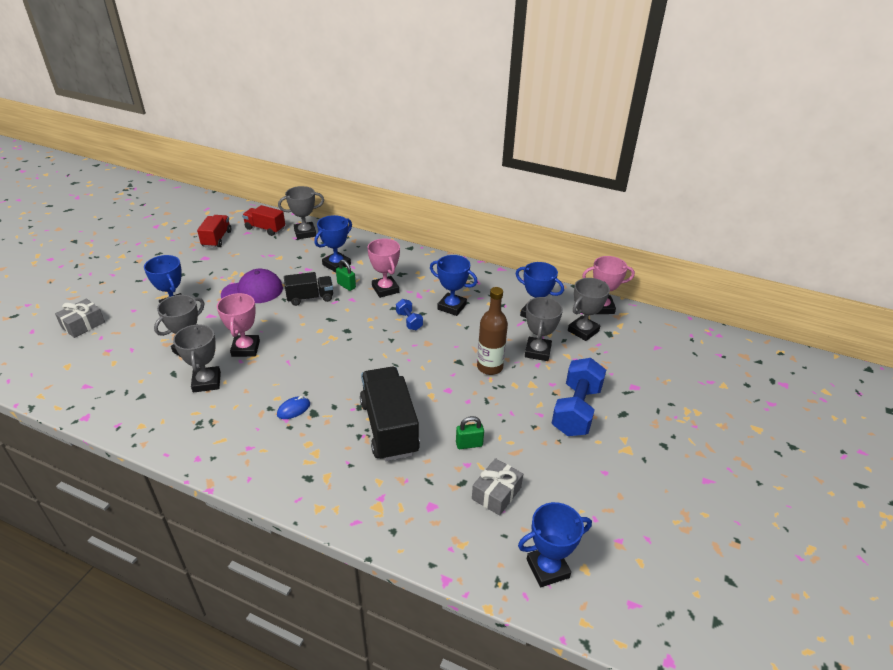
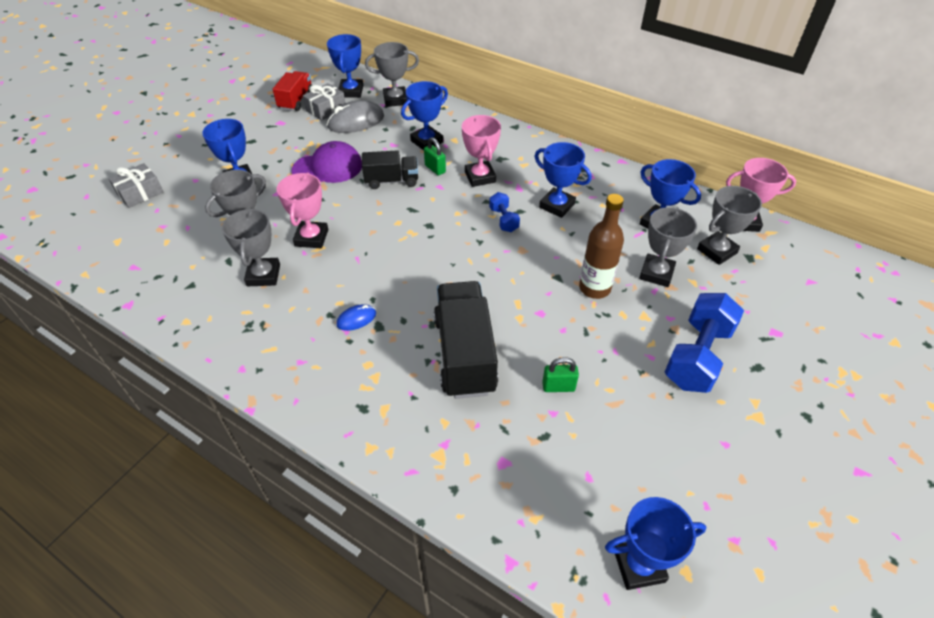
camera: 10 degrees right, 10 degrees up
red truck [242,205,285,236] -> blue trophy [327,34,363,98]
grey gift [472,458,523,516] -> grey gift moved to [303,83,345,121]
none -> grey mouse [327,100,384,133]

